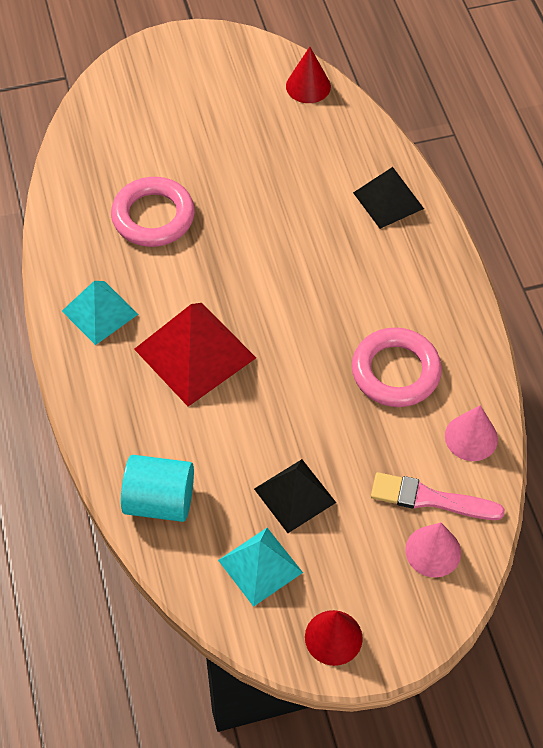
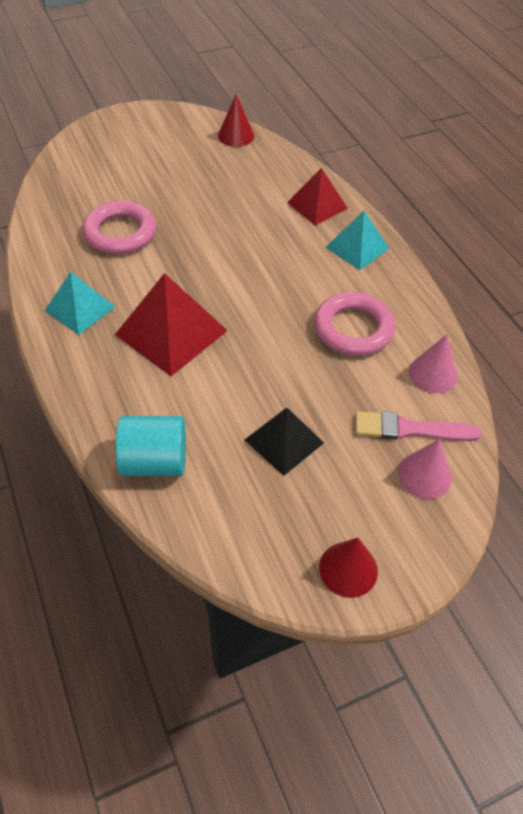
camera: 10 degrees left, 5 degrees down
turquoise pyramid [218,528,303,607] -> turquoise pyramid moved to [326,211,390,270]
black pyramid [353,167,424,229] -> red pyramid [287,168,348,225]

